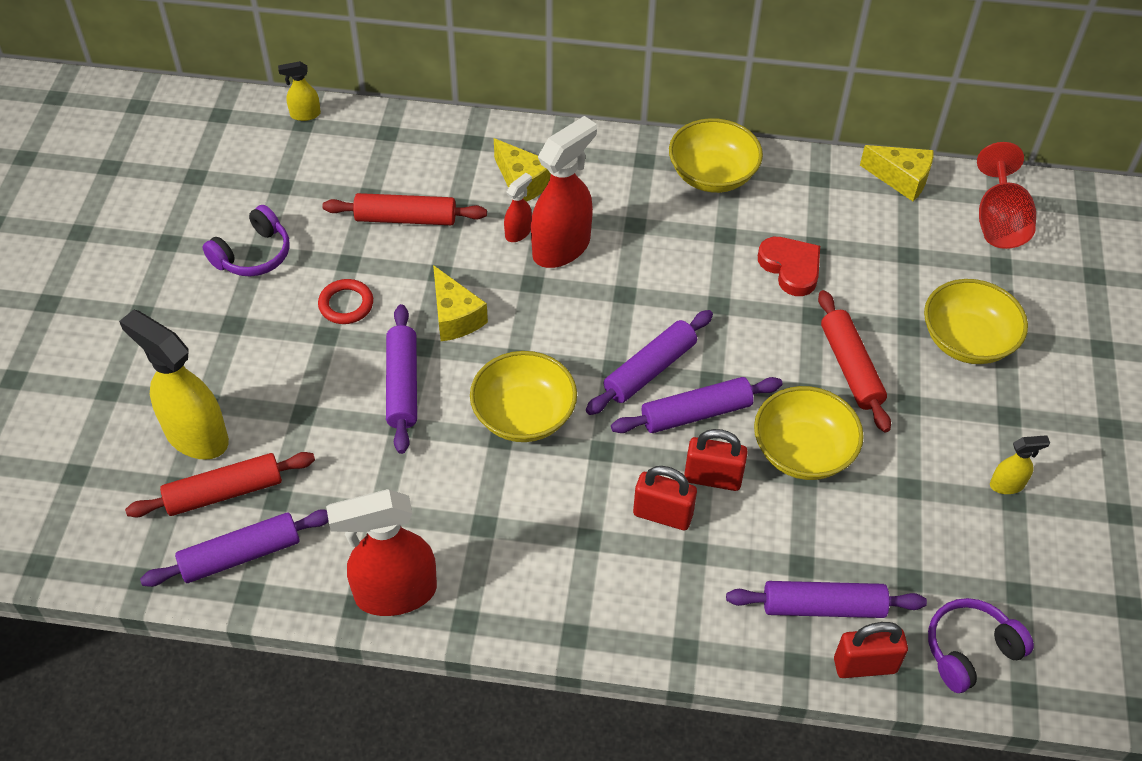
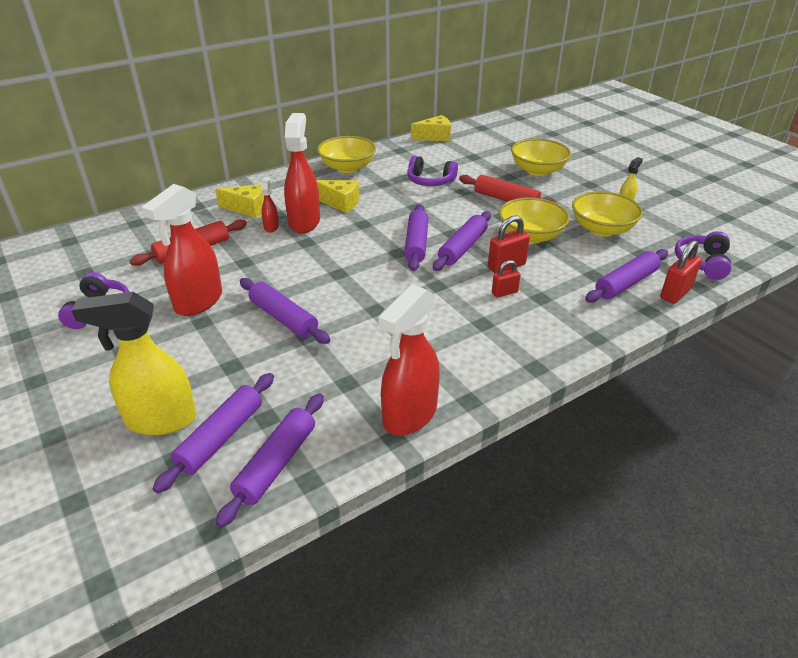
camera: 40 degrees left, 15 degrees down
red rolling pin [125,452,315,517] -> purple rolling pin [153,373,274,493]
yellow spray bottle [278,61,321,121] -> none
red ring [318,279,373,324] -> red spray bottle [141,184,222,316]
yellow cheese [433,265,488,341] -> yellow cheese moved to [316,180,359,213]
yellow bowl [470,351,577,442] -> yellow bowl moved to [572,191,643,237]
red padlock [633,466,697,530] -> red padlock [492,260,521,298], size x0.64
red heart [758,237,820,296] -> purple headphones [407,156,458,186]
red goblet [977,142,1036,249] -> none

